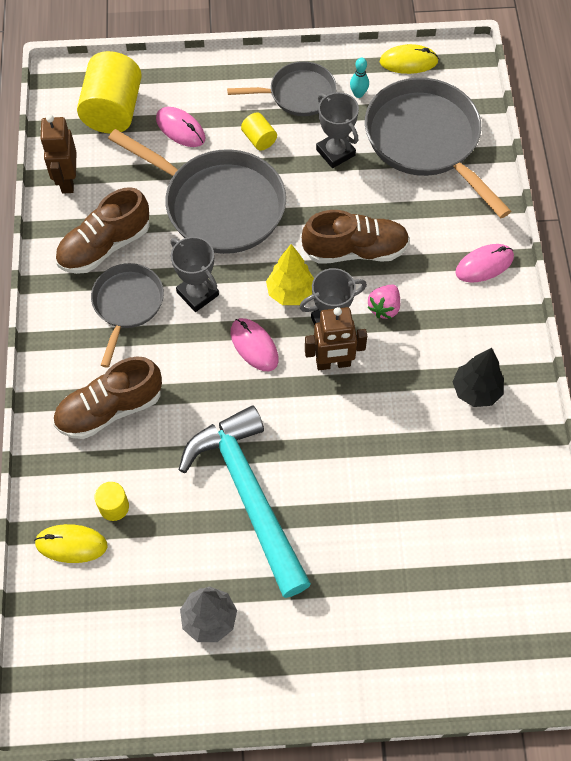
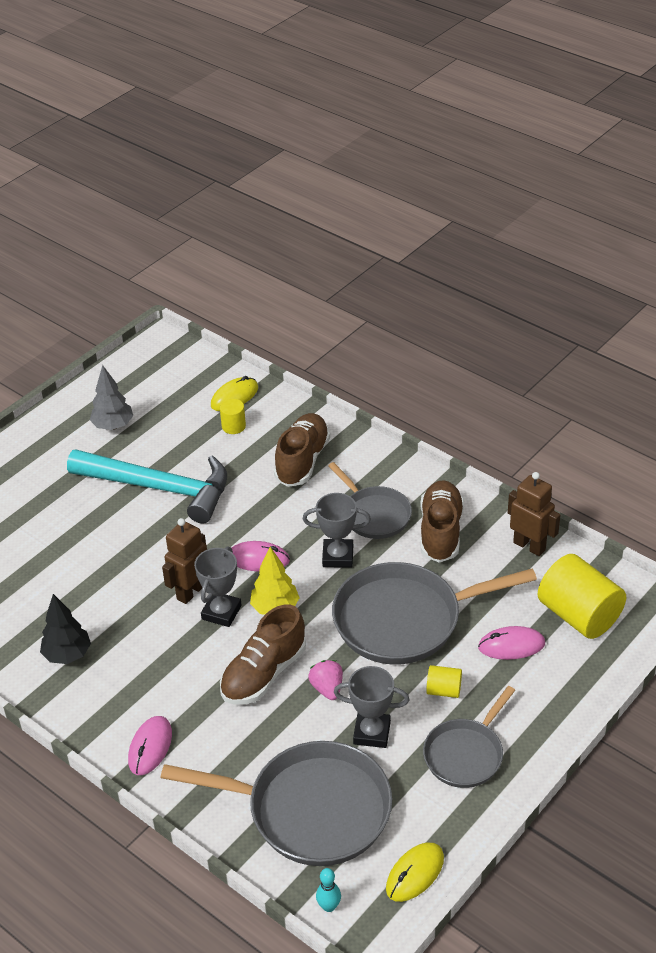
camera: 135 degrees right, 20 degrees down
turquoise bowling pin [350,58,369,98] -> turquoise bowling pin moved to [316,868,341,912]
pink strawberry [367,285,400,319] -> pink strawberry moved to [308,660,343,700]

